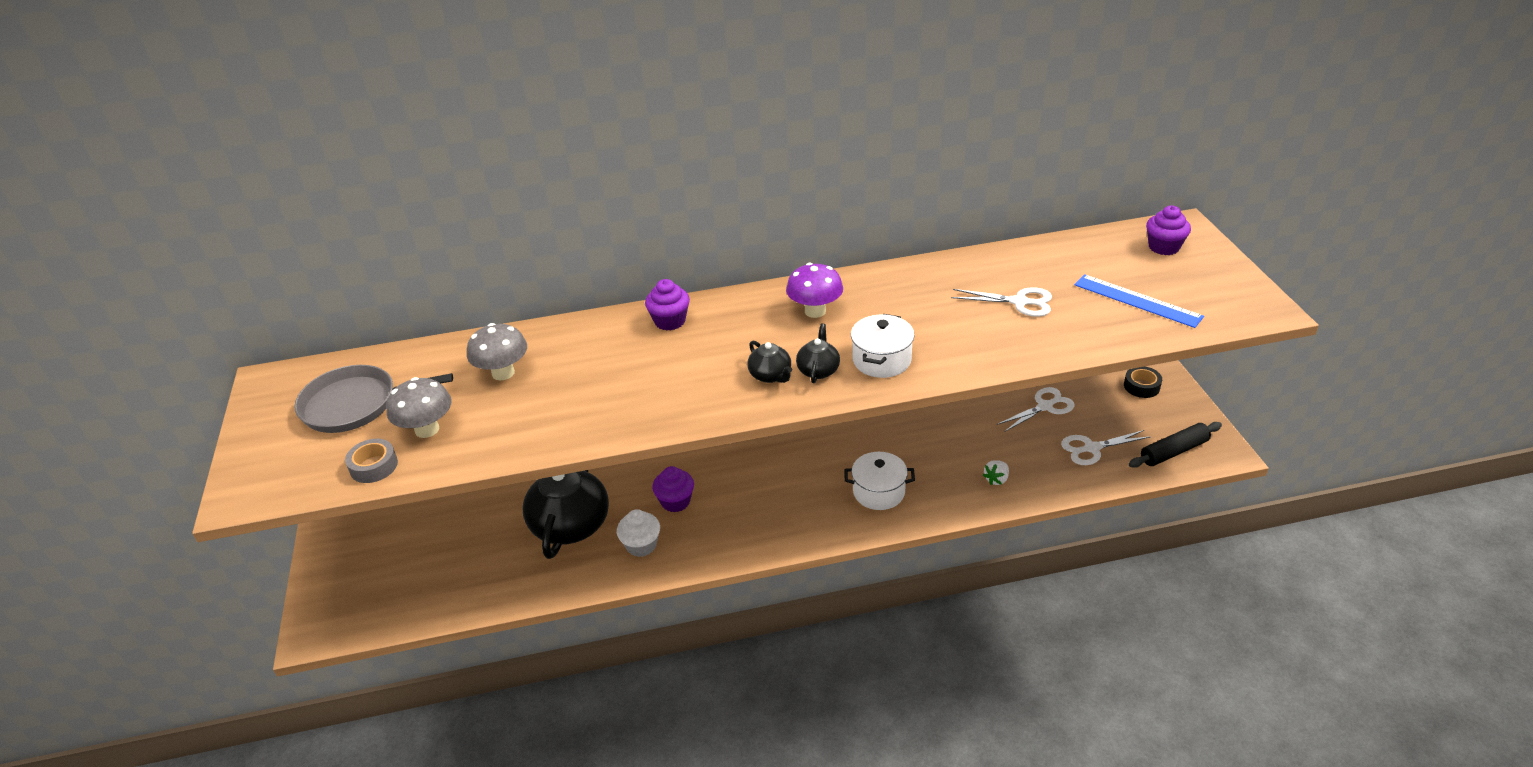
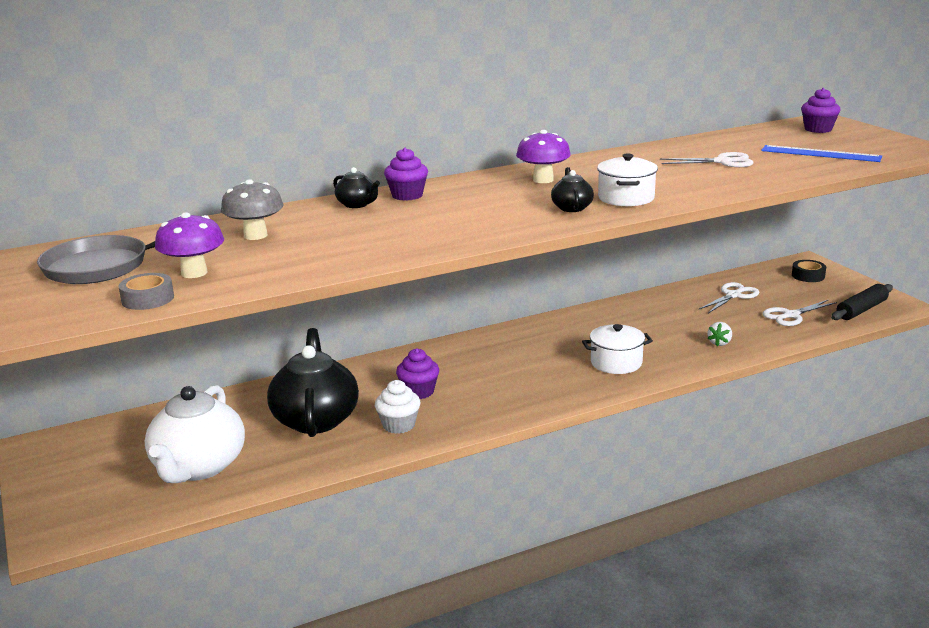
camera: 15 degrees left, 15 degrees down
grey mushroom [386,377,452,438] -> purple mushroom [155,212,224,278]
black teapot [747,341,792,383] -> black teapot moved to [333,167,380,208]
none -> white teapot [145,385,245,483]

